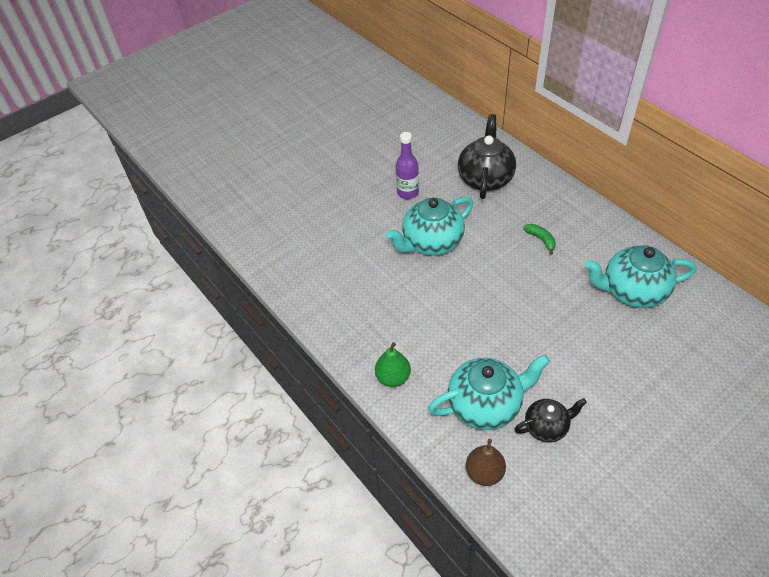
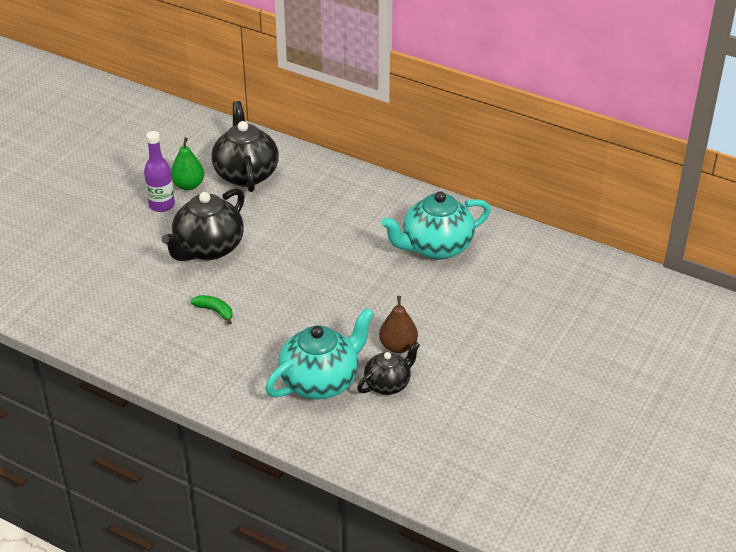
camera: 25 degrees left, 10 degrees down
green pear [375,342,411,387] -> green pear moved to [171,137,205,190]
turquoise teapot [386,196,473,256] -> black teapot [162,188,245,261]
brown pear [466,439,506,486] -> brown pear moved to [379,296,418,353]
green banana [523,224,556,255] -> green banana moved to [191,295,233,325]

